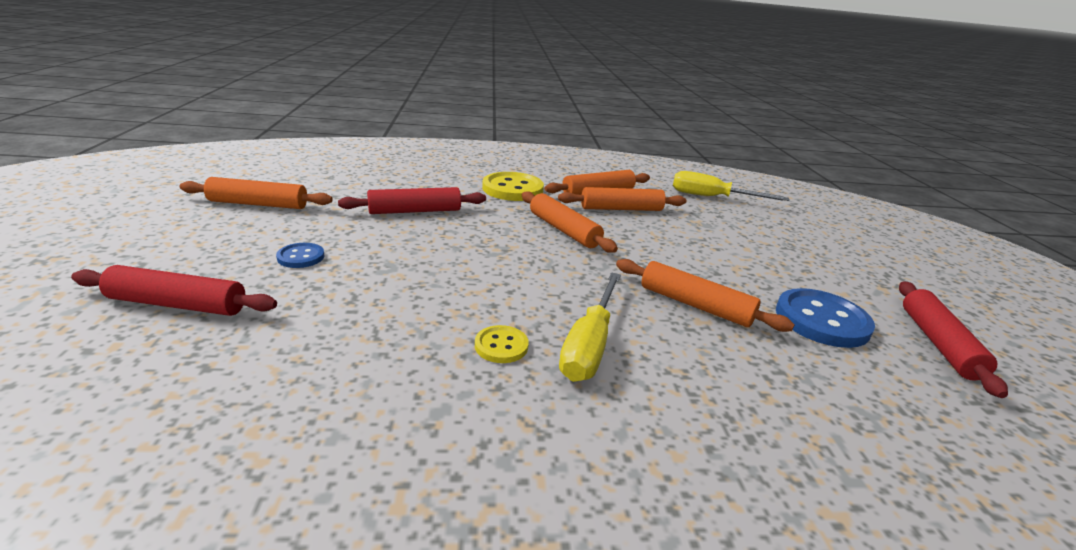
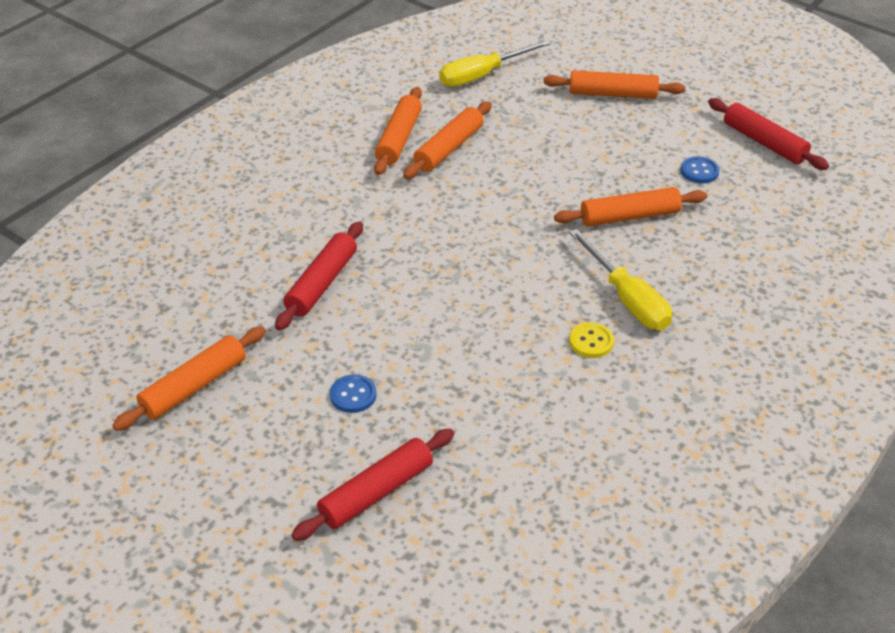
camera: 45 degrees left, 15 degrees up
yellow button [482,172,544,201] -> none
orange rolling pin [522,191,618,253] -> orange rolling pin moved to [543,70,685,99]
blue button [776,288,875,348] -> blue button [680,156,720,183], size x0.52

